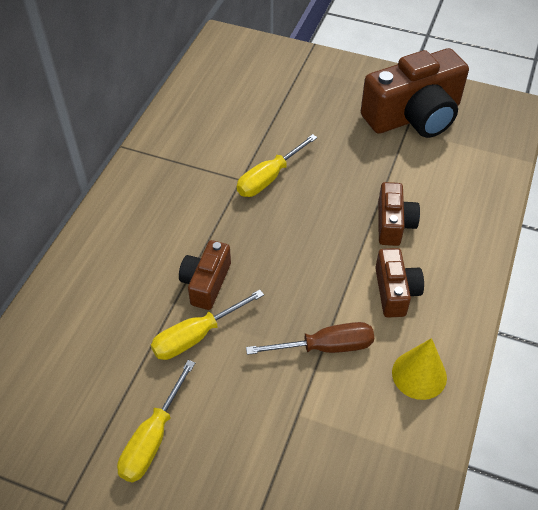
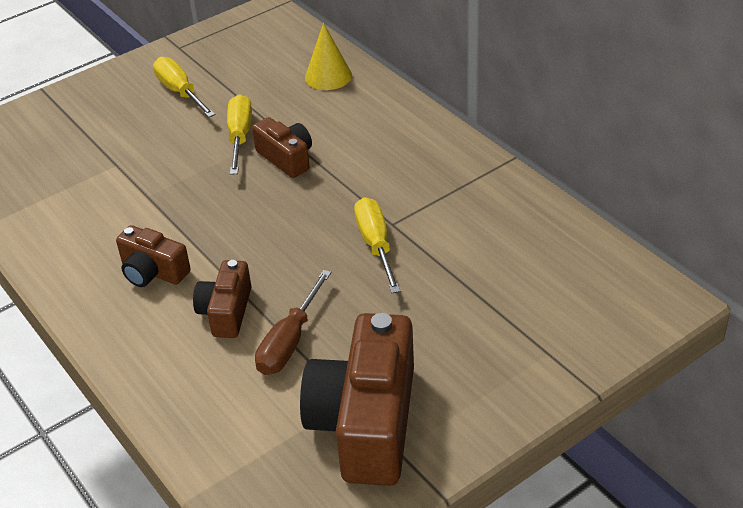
camera: 125 degrees right, 10 degrees down
brown screwdriver [246,322,374,355] -> brown screwdriver moved to [255,270,332,375]
brown camera [378,182,420,246] -> brown camera turned 60 degrees clockwise [193,260,251,338]
yellow cone [392,338,447,400] -> yellow cone moved to [305,23,352,90]

